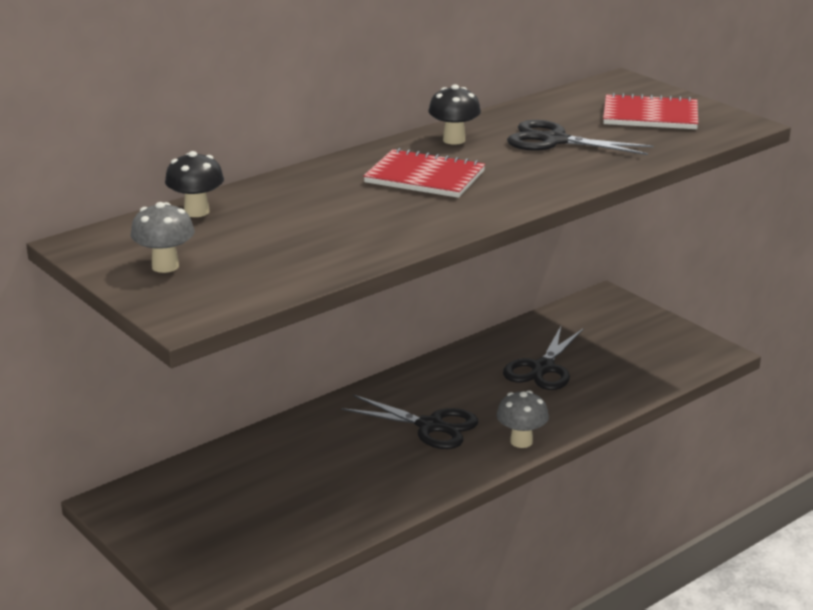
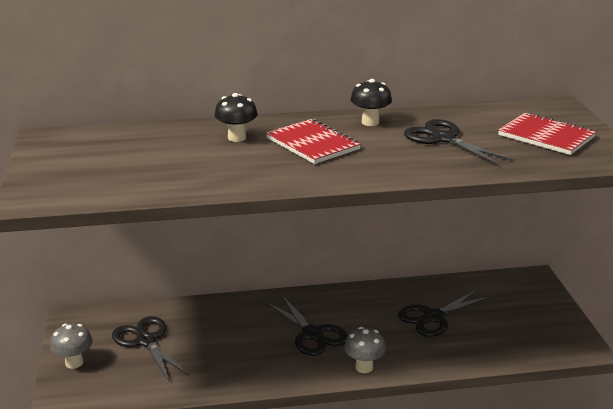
camera: 30 degrees right, 0 degrees up
grey mushroom [131,202,194,273] -> grey mushroom moved to [50,324,93,369]
black mushroom [165,151,224,217] -> black mushroom moved to [214,93,258,142]
none -> black scissors [112,316,189,381]

